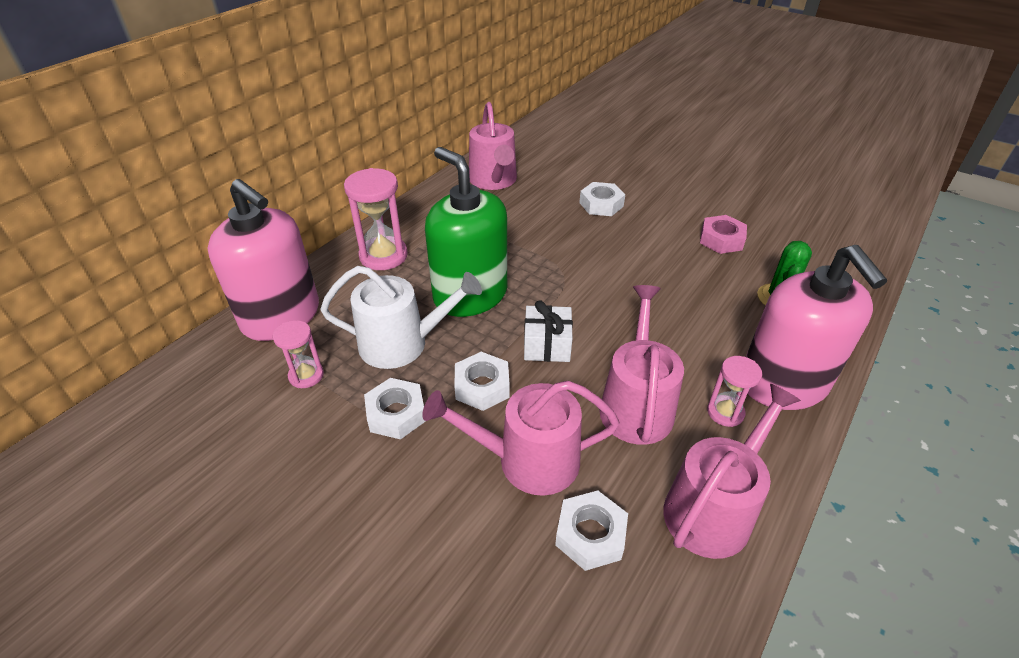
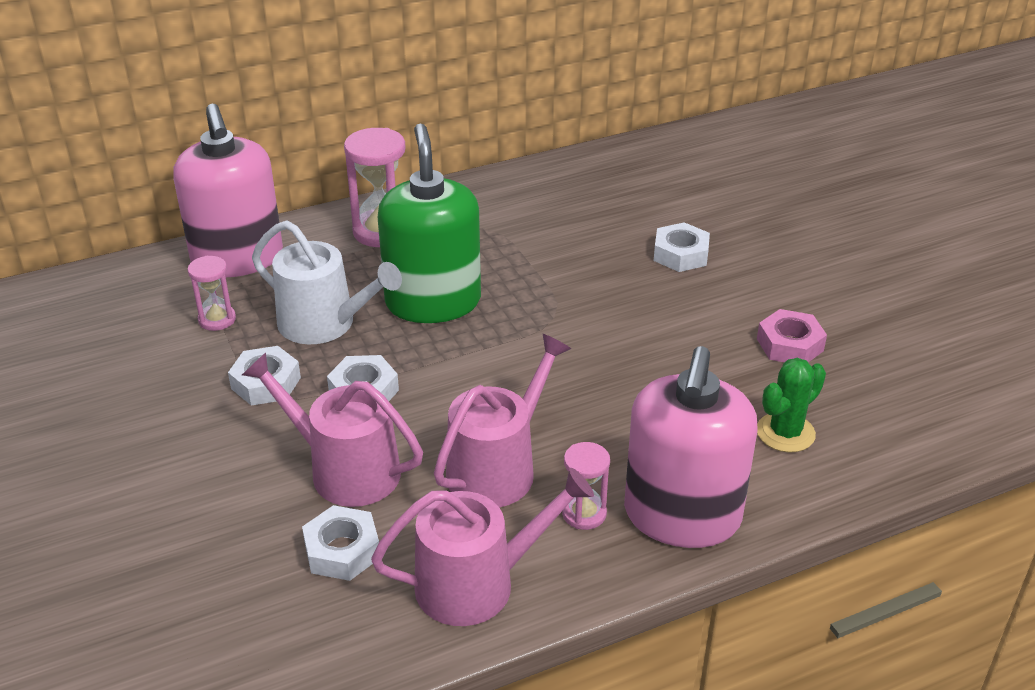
camera: 30 degrees right, 5 degrees down
pink watering can [469,102,517,190] -> none
white gift [524,300,573,362] -> none

